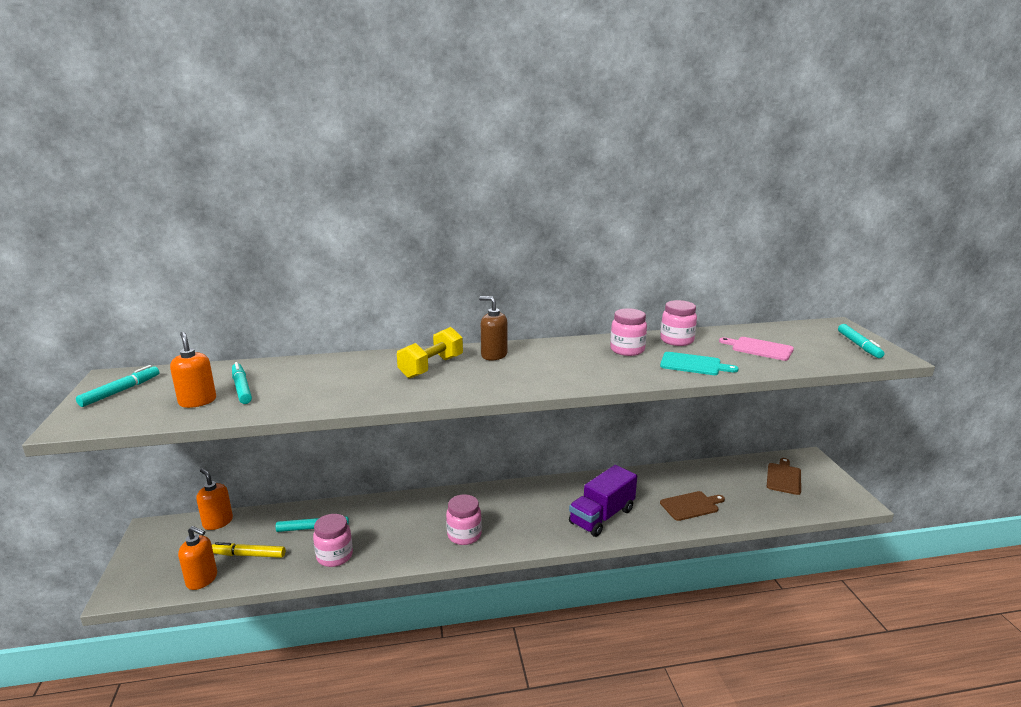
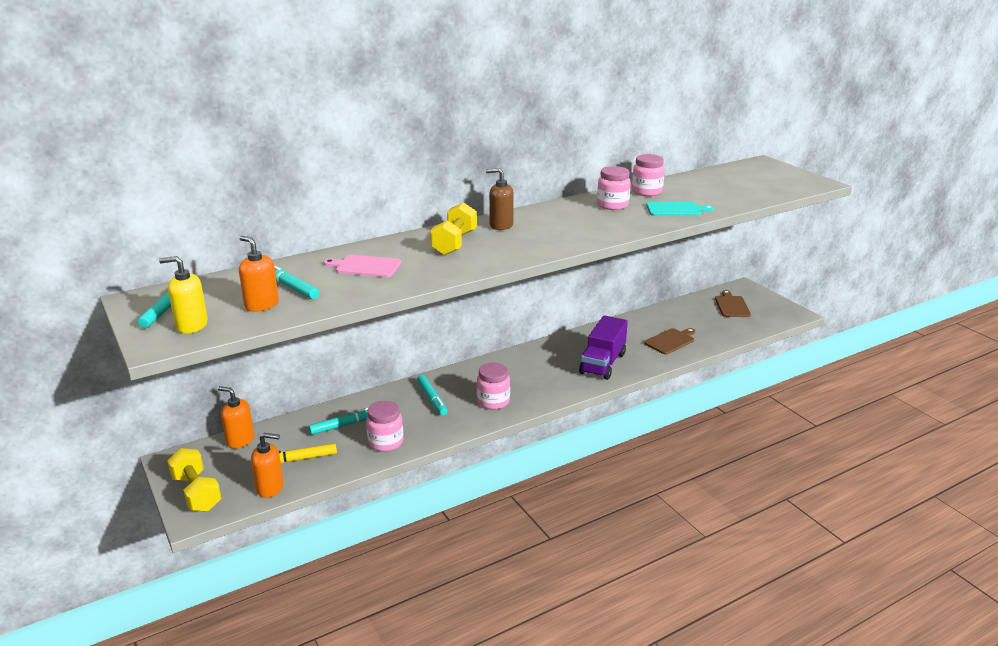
camera: 20 degrees left, 5 degrees up
pink cutting board [719,337,794,361] -> pink cutting board moved to [323,255,402,277]
turquoise marker [838,324,884,358] -> turquoise marker moved to [417,375,448,416]
none -> yellow soap dispenser [159,256,208,333]
none -> yellow dumbbell [167,448,222,512]

